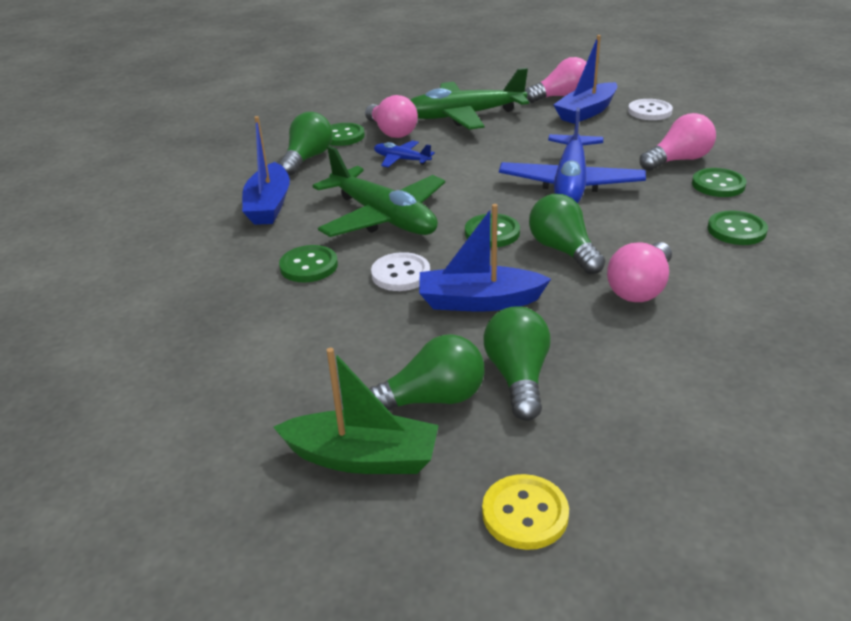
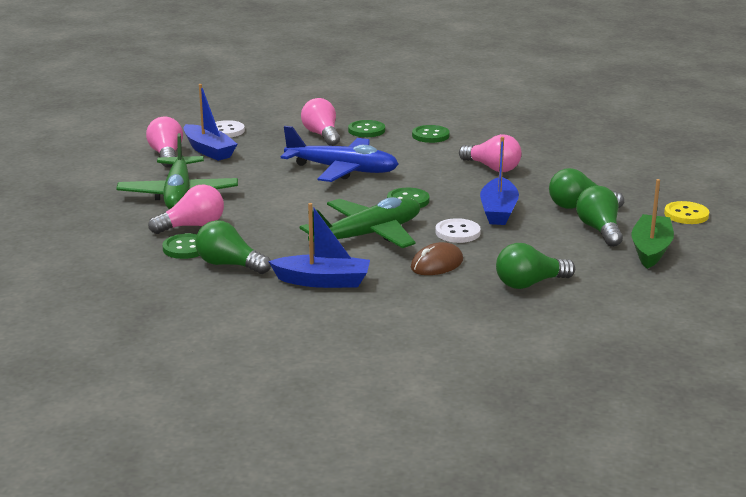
camera: 85 degrees left, 10 degrees down
green button [279,245,338,282] -> brown mouse [411,242,463,275]
blue plane [374,140,435,167] -> none
green light bulb [529,194,605,274] -> green light bulb moved to [496,243,575,289]

